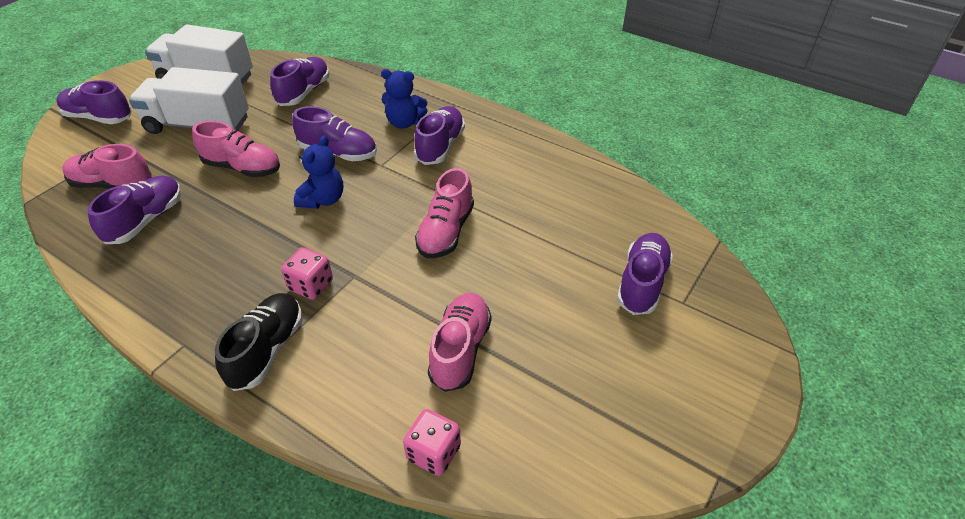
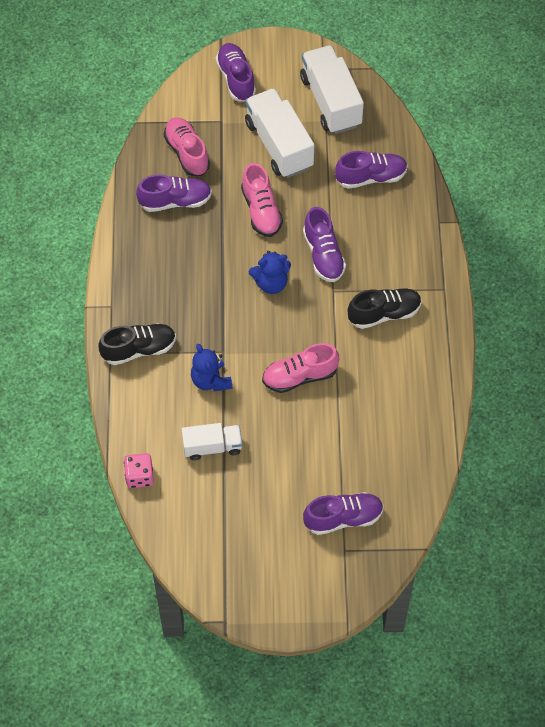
camera: 55 degrees right, 15 degrees up
pink dice [281,247,333,300] -> none
blue teddy bear [381,69,428,128] -> blue teddy bear moved to [191,344,232,391]
purple shoe [414,106,465,165] -> black shoe [348,288,422,329]
pink shoe [428,293,491,392] -> white truck [182,423,242,460]

